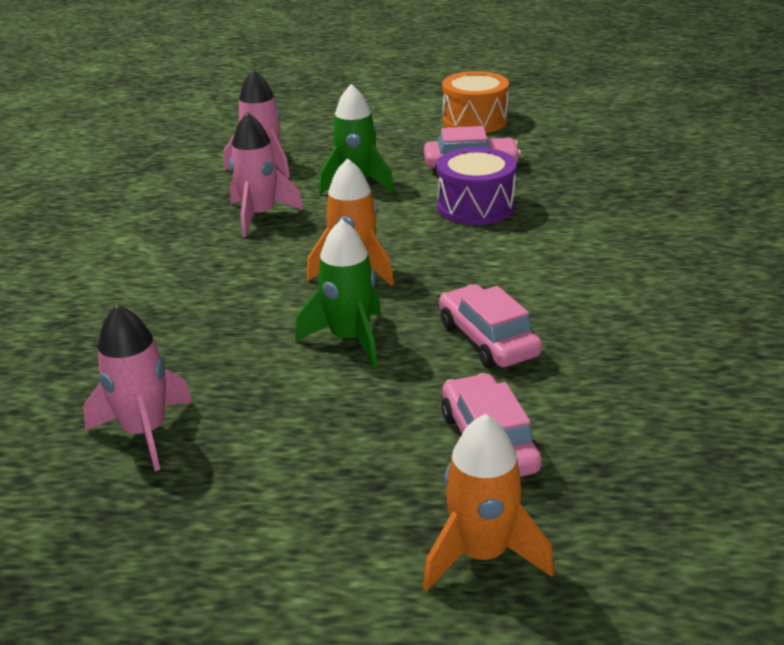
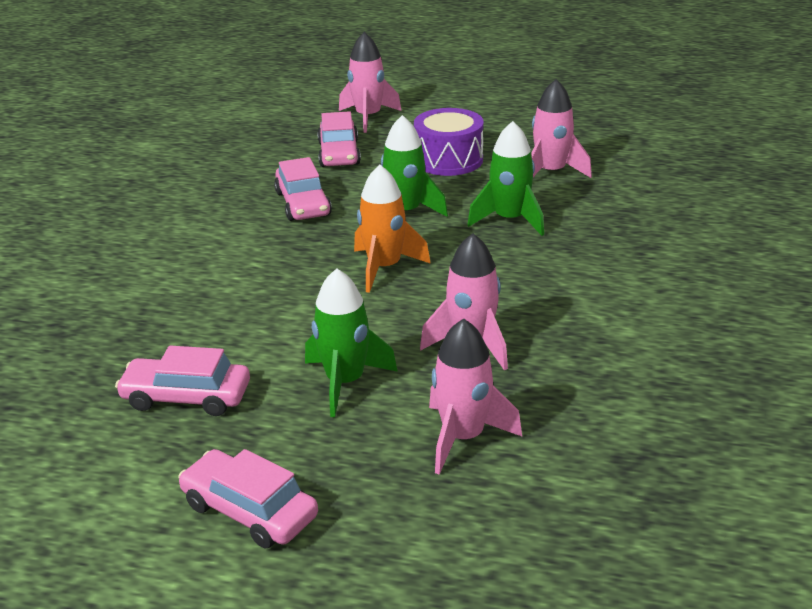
camera: 170 degrees left, 0 degrees up
orange rocket [423,414,554,591] -> pink rocket [339,32,401,133]
purple drum [437,147,516,225] -> purple drum moved to [414,108,484,176]
orange drum [442,71,509,133] -> none
none -> pink car [178,449,318,548]
none -> green rocket [467,121,544,236]

